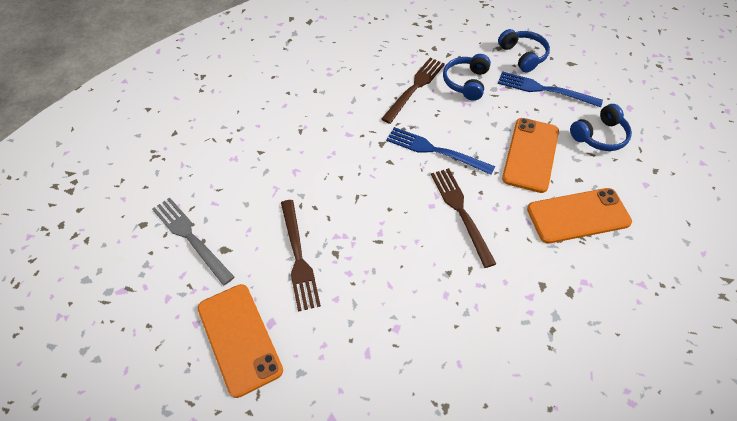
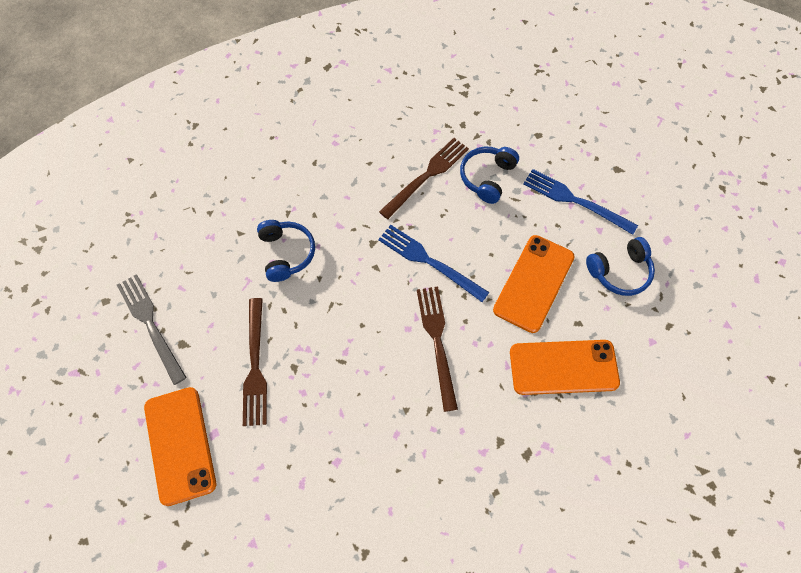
camera: 10 degrees right, 10 degrees up
blue headphones [498,29,550,73] -> blue headphones moved to [257,220,315,282]

